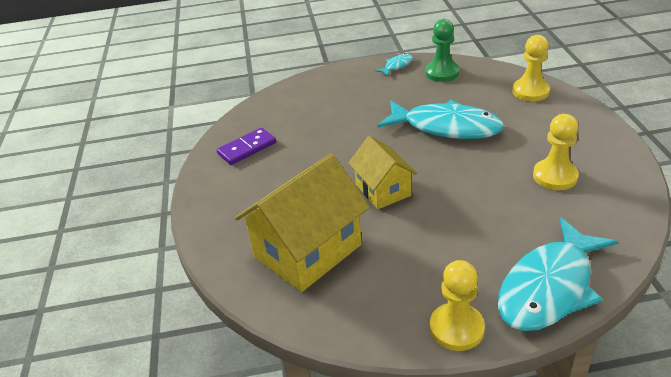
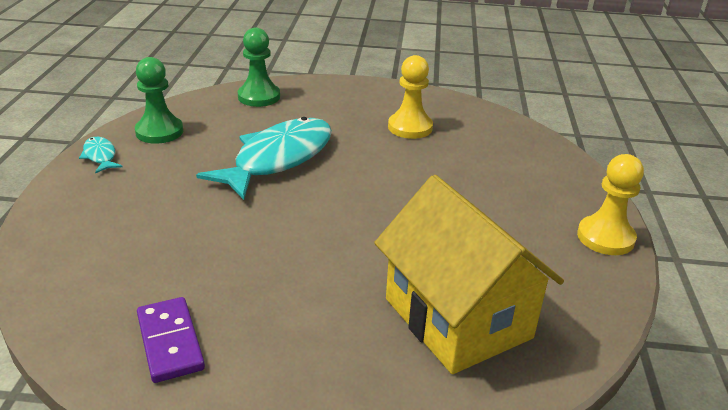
camera: 80 degrees left, 5 degrees down
yellow house [348,136,417,209] -> none
turquoise fish [498,217,617,331] -> none
yellow pawn [512,35,550,101] -> green pawn [238,28,280,107]

